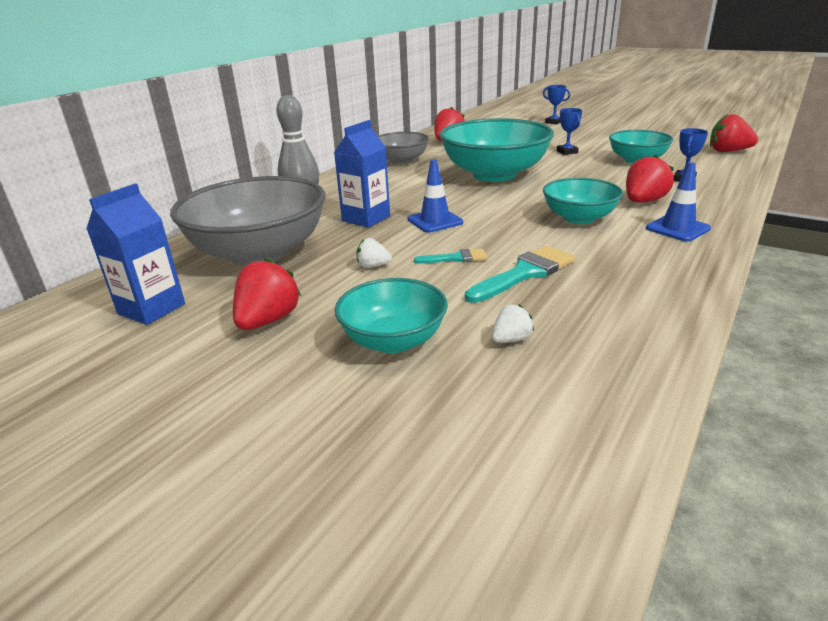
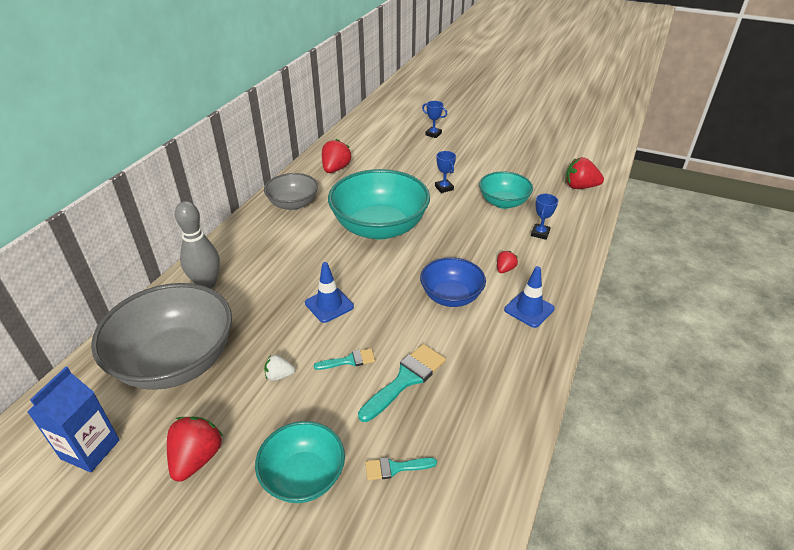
camera: 10 degrees left, 10 degrees up
blue carton [334,120,390,228] -> none
white strawberry [491,304,534,343] -> turquoise brush [365,457,437,481]
turquoise bowl [543,178,623,224] -> blue bowl [420,257,486,307]
red strawberry [626,155,674,203] -> red strawberry [497,251,518,273], size x0.55

